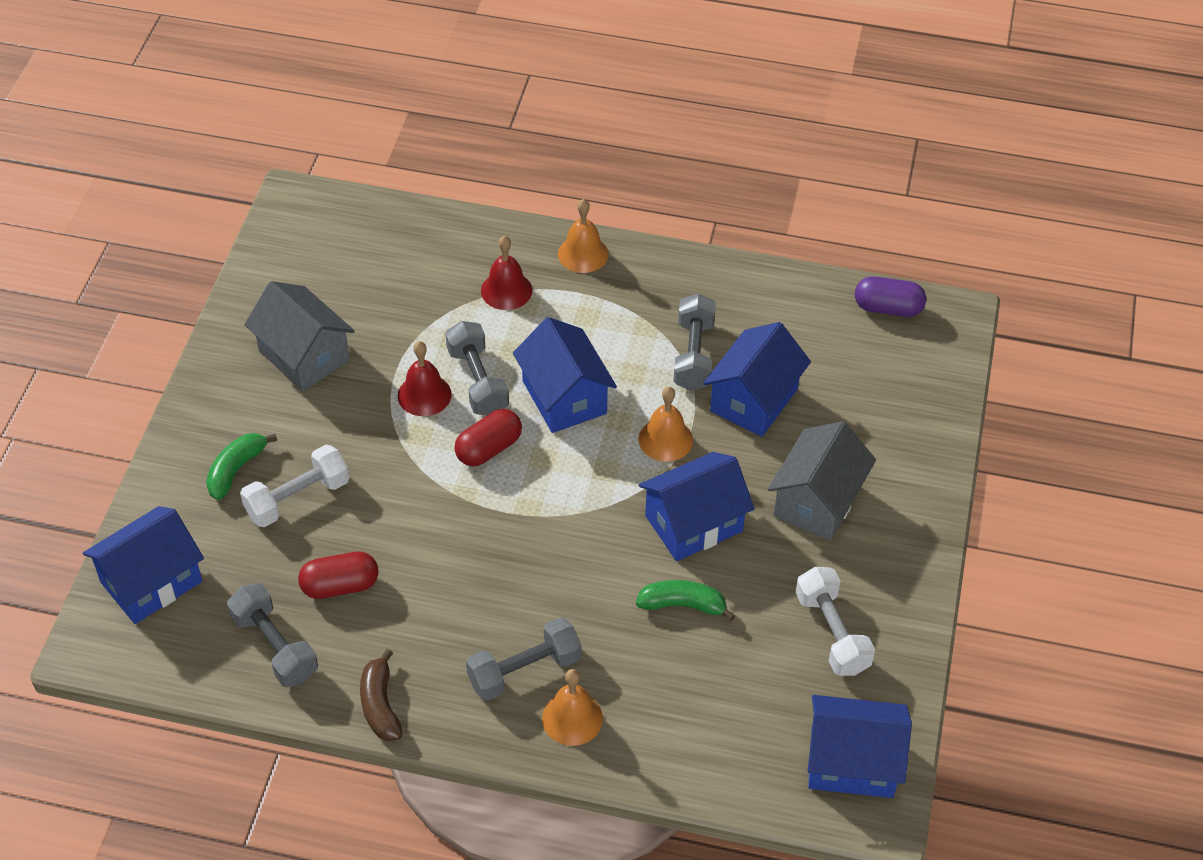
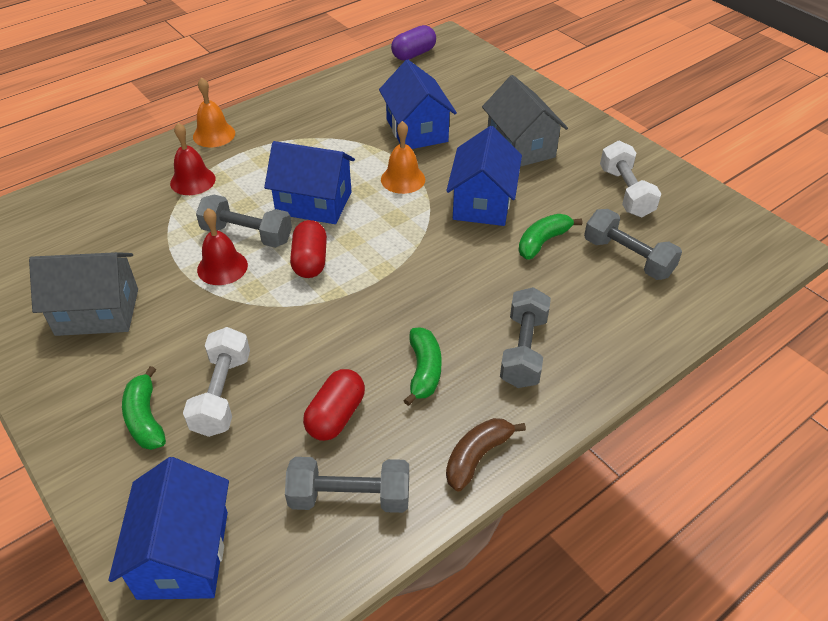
camera: 50 degrees left, 5 degrees down
brown banana [360,649,403,741] -> brown banana turned 105 degrees clockwise [446,418,526,491]
orange bell [542,669,603,746] -> none
grey dumbbell [674,293,716,391] -> grey dumbbell moved to [584,209,682,280]
white dumbbell [795,567,875,676] -> white dumbbell turned 60 degrees clockwise [600,141,661,217]
blue house [808,695,912,798] -> none
none -> green banana [403,328,442,406]

